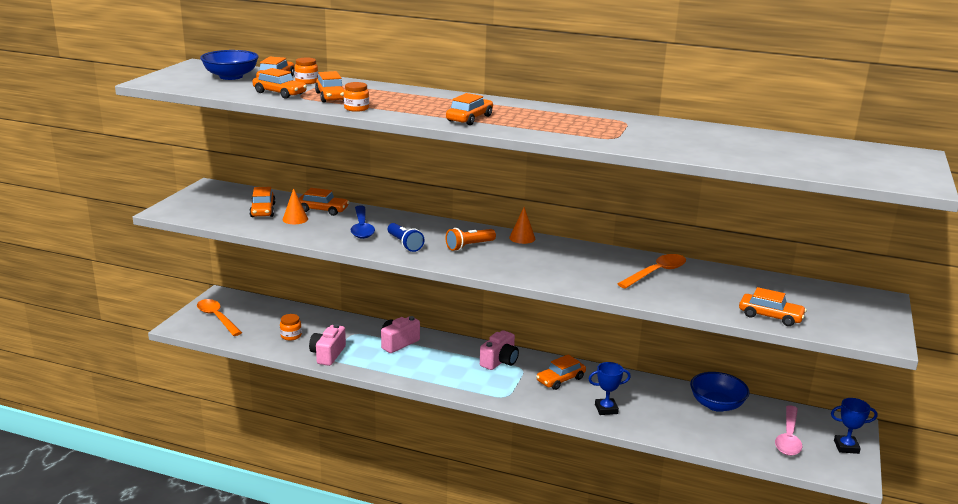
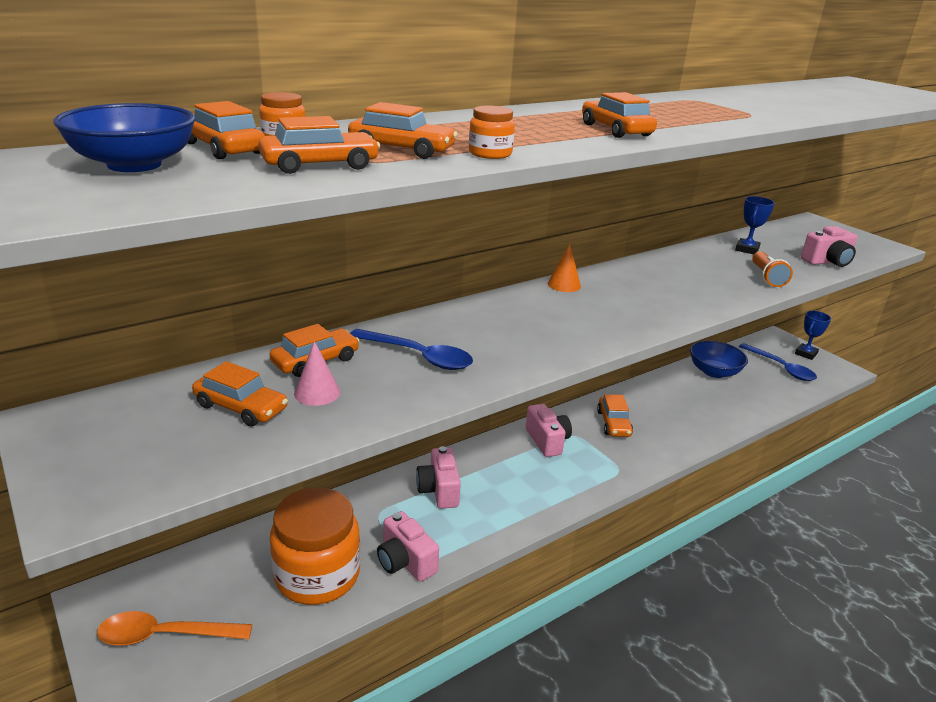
camera: 55 degrees left, 5 degrees up
orange jar [280,314,302,340] -> orange jar [270,487,361,605], size x2.45
orange cone [283,188,308,224] -> pink cone [294,341,340,406]
blue flashlight [388,223,425,252] -> none
orange flashlight [446,228,496,251] -> orange flashlight moved to [752,251,793,287]
blue trophy [589,362,631,415] -> blue trophy moved to [735,196,775,254]
orange spoon [617,254,686,289] -> none
orange car [739,287,807,326] -> pink camera [801,226,857,267]
pink spoon [775,405,802,456] -> blue spoon [739,343,817,381]

